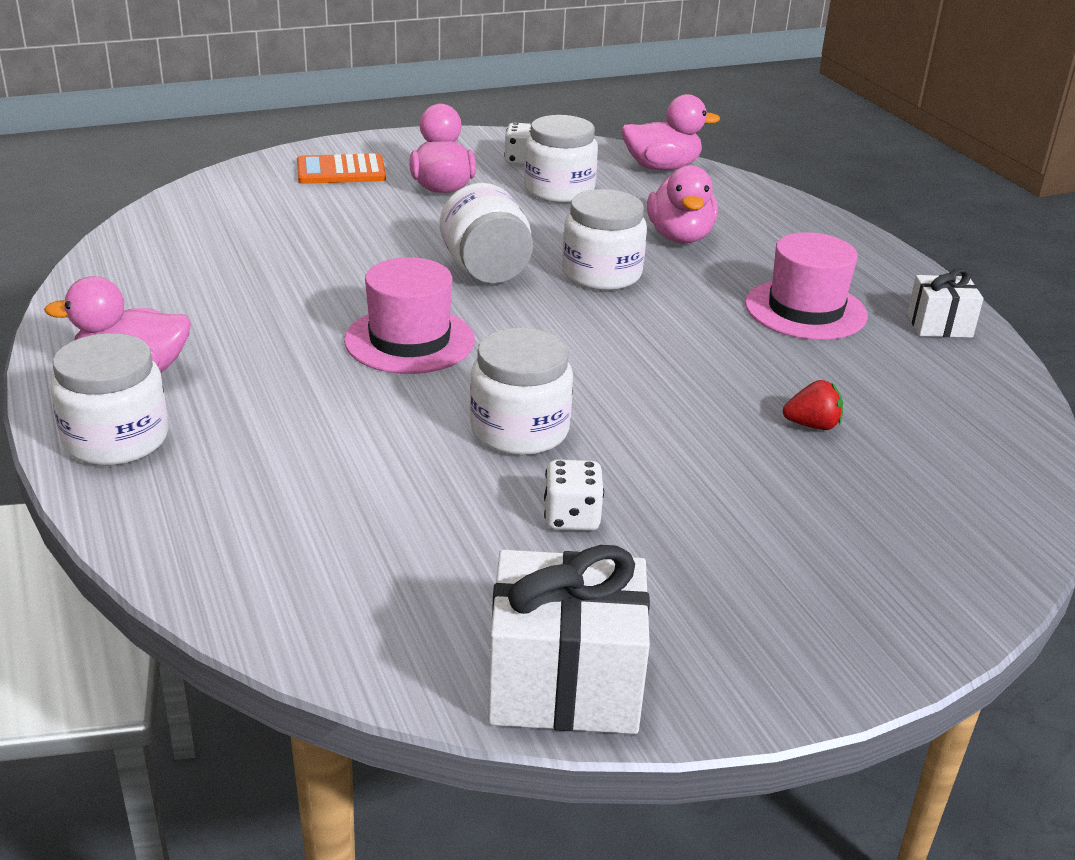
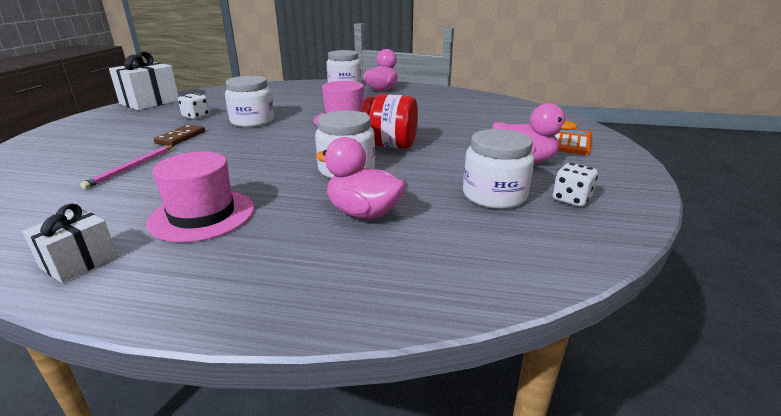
camera: 125 degrees right, 5 degrees down
white jar [440,183,533,283] -> red jar [361,94,418,149]
pink duck [621,94,720,170] -> none
red strawberry [783,380,843,430] -> pink pencil [80,145,174,189]
none -> brown domino [154,124,205,146]

